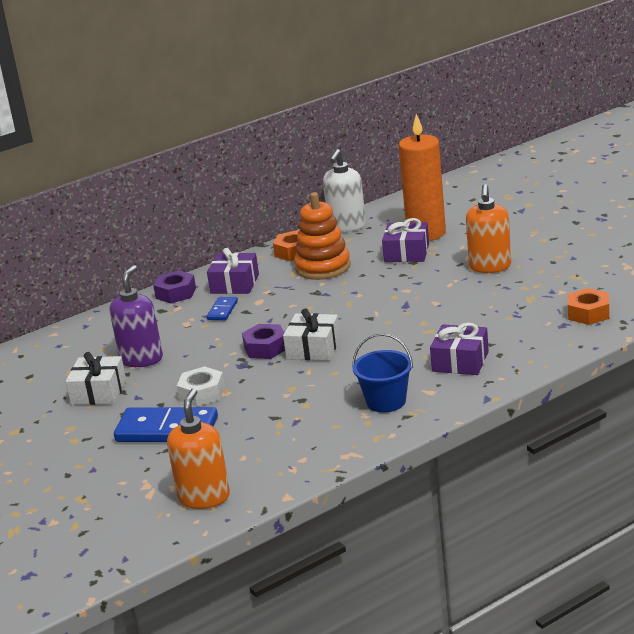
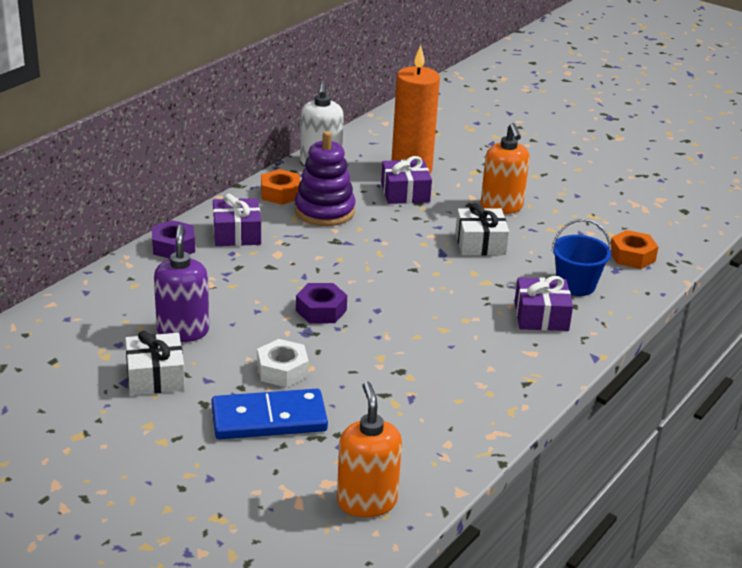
camera: 25 degrees left, 5 degrees up
blue domino [207,297,238,320] -> none
white gift [283,308,340,361] -> white gift moved to [455,203,509,256]
orange stacking toy [294,192,351,280] -> purple stacking toy [295,131,355,226]
blue bucket [352,333,413,413] -> blue bucket moved to [552,219,611,296]

